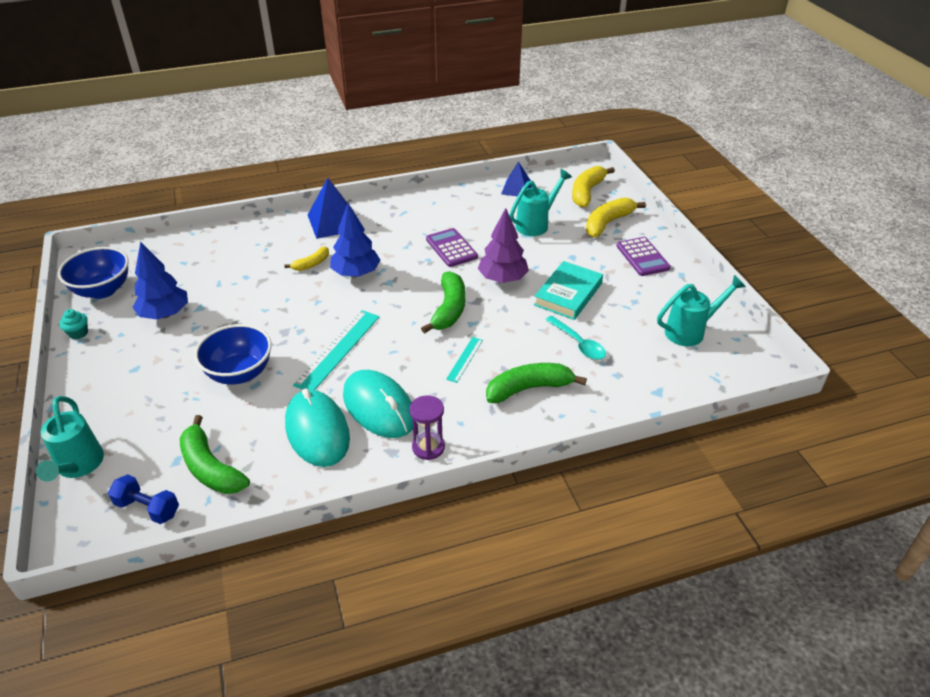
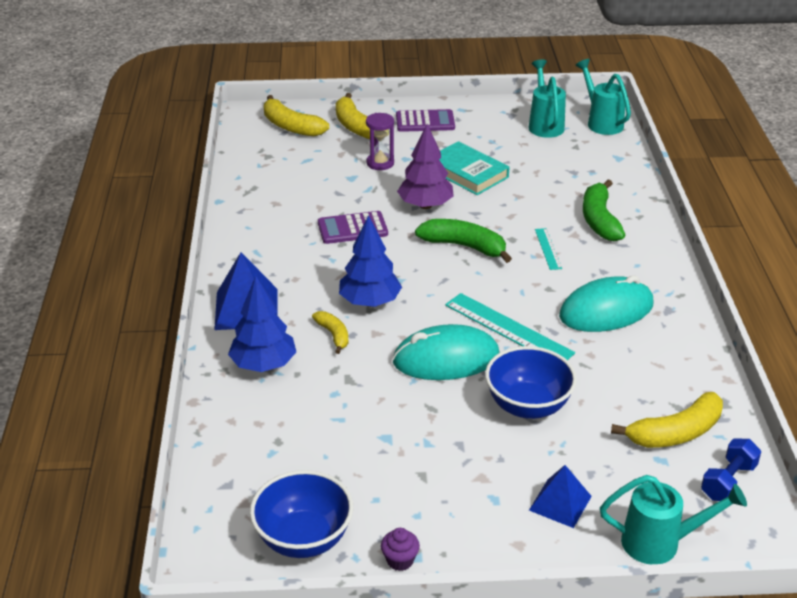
camera: 75 degrees left, 5 degrees down
turquoise cupcake [59,309,88,339] -> purple cupcake [381,528,420,571]
blue tree [132,242,188,320] -> blue tree moved to [228,276,296,372]
green banana [180,415,250,494] -> yellow banana [611,392,723,448]
turquoise mouse [285,388,350,467] -> turquoise mouse moved to [392,324,499,380]
purple hourglass [409,395,445,460] -> purple hourglass moved to [366,113,394,170]
turquoise ruler [446,337,483,383] -> turquoise ruler turned 45 degrees clockwise [535,228,562,270]
blue pyramid [501,161,532,196] -> blue pyramid moved to [529,465,592,528]
turquoise watering can [510,169,572,236] -> turquoise watering can moved to [575,59,631,135]
turquoise spoon [545,316,606,360] -> none

